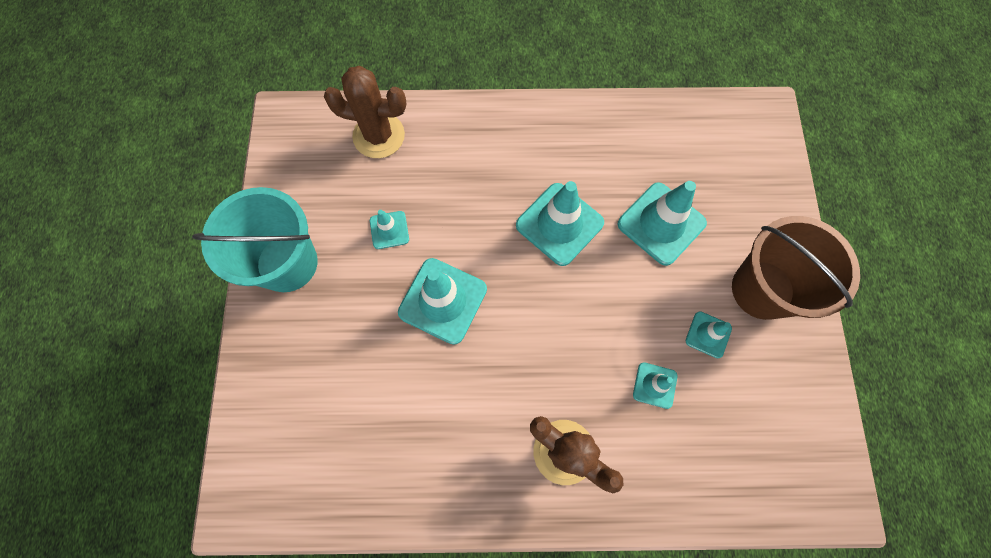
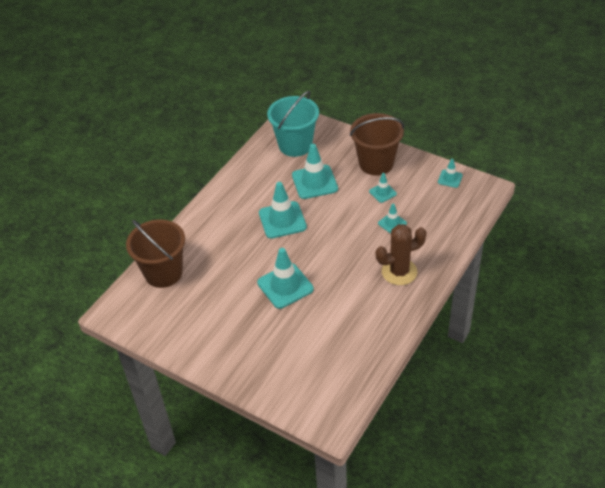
camera: 55 degrees left, 25 degrees down
turquoise bucket [192,187,318,292] -> turquoise bucket moved to [267,91,319,157]
brown cactus [324,66,407,158] -> brown bucket [126,219,185,288]
turquoise traffic cone [370,210,409,249] -> turquoise traffic cone moved to [438,159,463,188]

